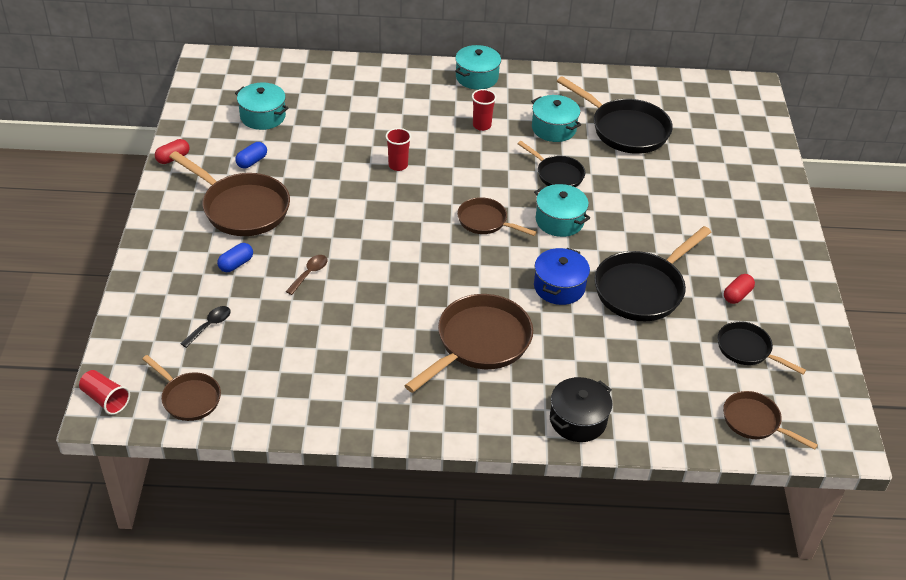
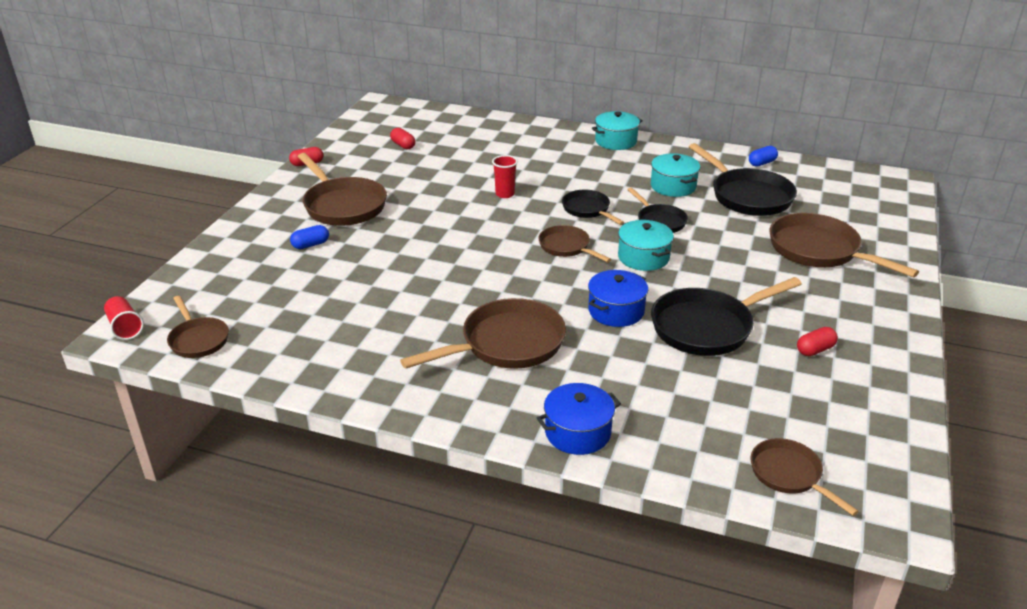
camera: 20 degrees right, 10 degrees down
black spoon [180,306,231,348] -> none
turquoise pot [235,82,289,130] -> red capsule [390,128,415,149]
blue capsule [235,142,267,168] -> blue capsule moved to [749,146,778,167]
brown spoon [285,255,327,295] -> none
red cup [472,89,497,131] -> none
black pot [550,377,612,442] -> blue pot [537,383,621,455]
black pan [717,321,806,375] -> black pan moved to [562,190,624,225]
none -> brown pan [770,213,919,278]

